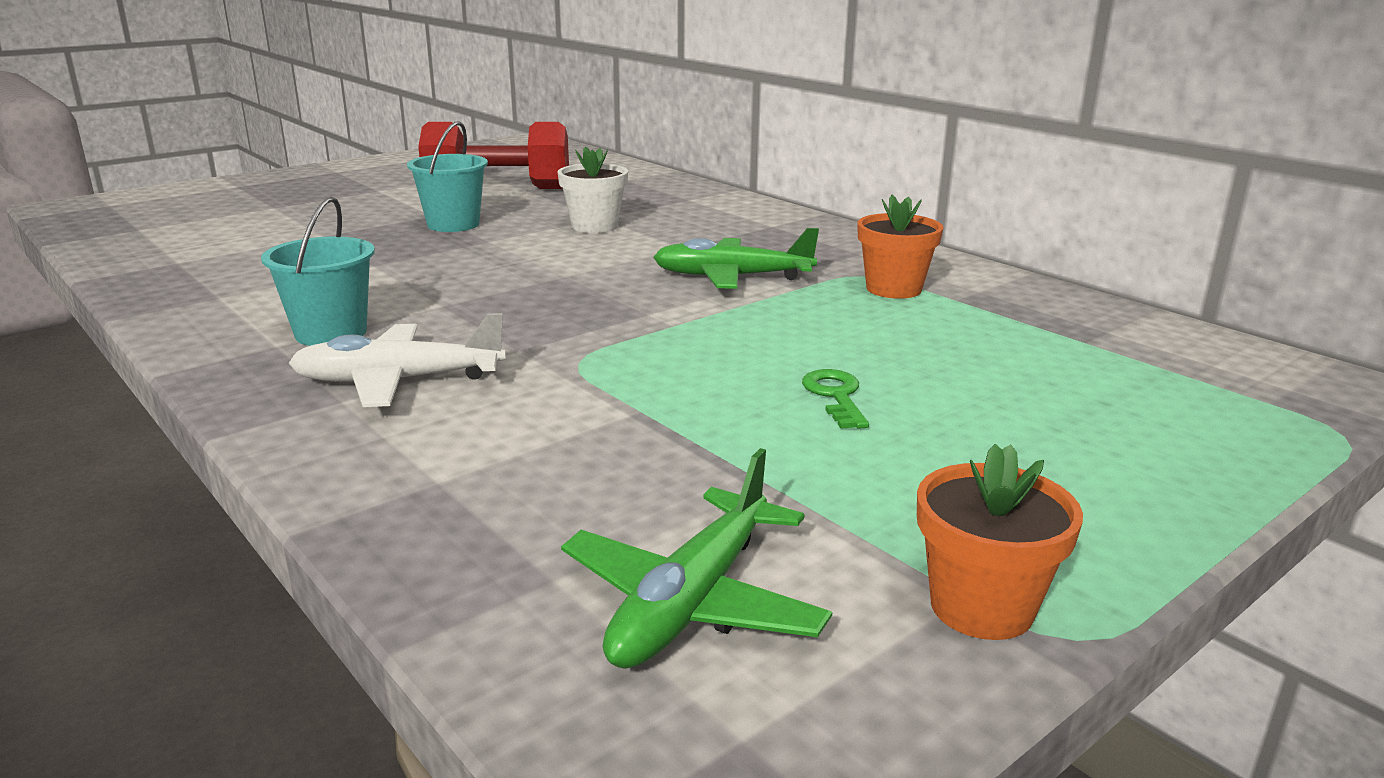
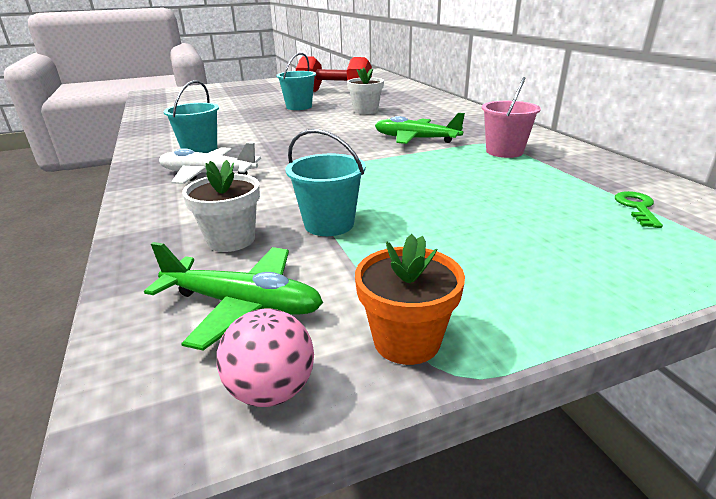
camera: 20 degrees right, 5 degrees up
green plane [561,448,832,669] -> green plane turned 120 degrees counterclockwise [144,242,323,350]
green key [802,369,869,429] -> green key moved to [615,191,663,228]
orange flower pot [858,195,943,299] -> pink bucket [482,77,541,158]
none -> white flower pot [182,160,260,252]
none -> pink ball [217,308,314,407]
none -> turquoise bucket [285,129,366,236]

